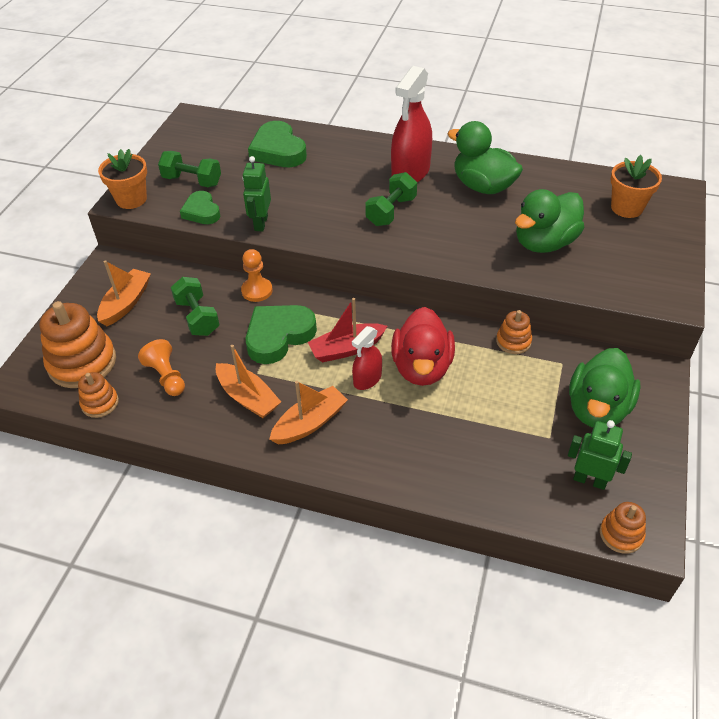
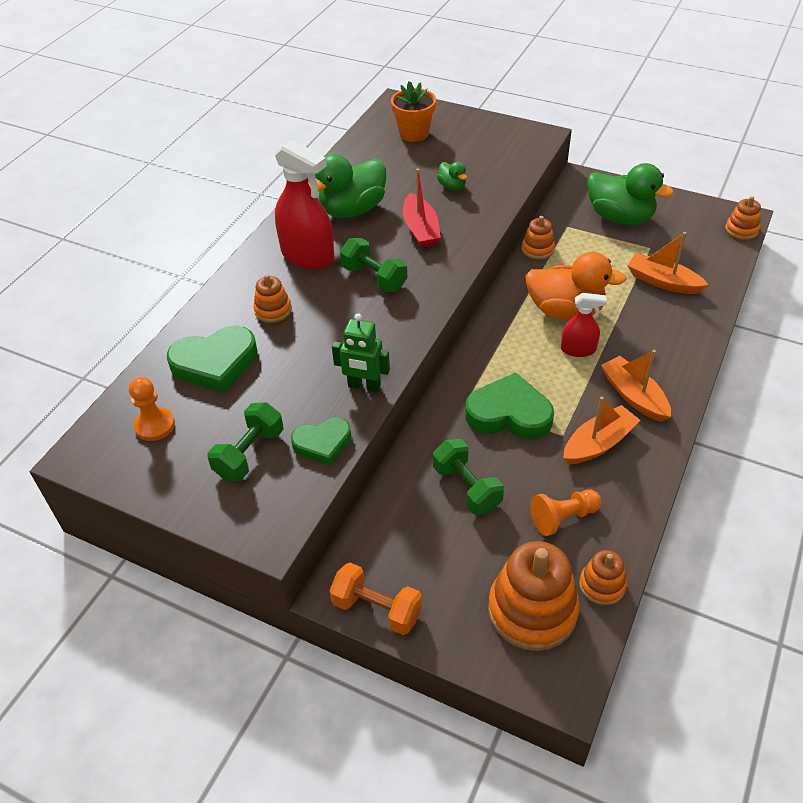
camera: 80 degrees left, 0 degrees up
orange boat [97,260,151,326] -> orange boat moved to [627,232,708,294]
orange flower pot [98,149,147,209] -> none
green dumbbell [171,277,219,336] -> green dumbbell turned 75 degrees clockwise [433,439,504,515]
orange pawn [241,249,273,302] -> orange pawn moved to [129,377,175,441]
green heart [246,305,317,364] -> green heart turned 135 degrees clockwise [465,372,554,440]
red boat [308,298,387,362] -> red boat moved to [403,168,441,248]
red spray bottle [352,326,382,390] -> red spray bottle turned 45 degrees counterclockwise [561,293,607,357]
red duck [391,307,455,386] -> orange duck [526,252,627,320]
green duck [515,189,585,253] -> green duck [437,162,467,190], size x0.47
green robot [568,420,632,490] -> none
none -> orange stacking toy [254,274,292,323]
none -> orange dumbbell [330,563,422,635]

